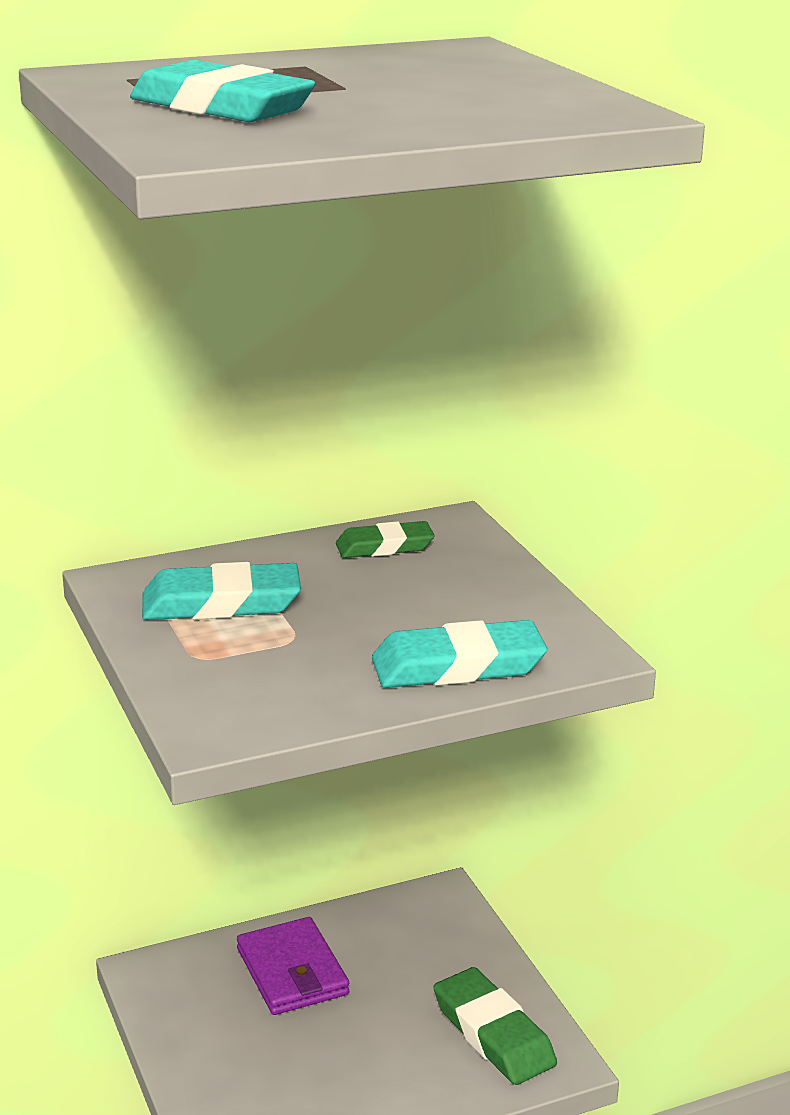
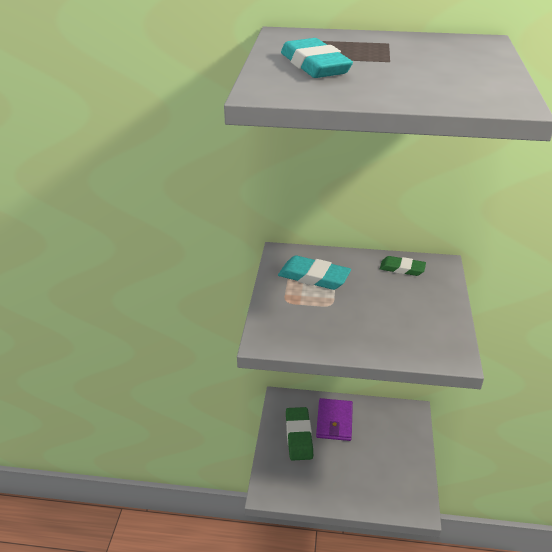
camera: 30 degrees right, 10 degrees up
turquoise eraser [372,620,547,688] -> none
green eraser [433,967,557,1085] -> green eraser moved to [286,407,313,461]

